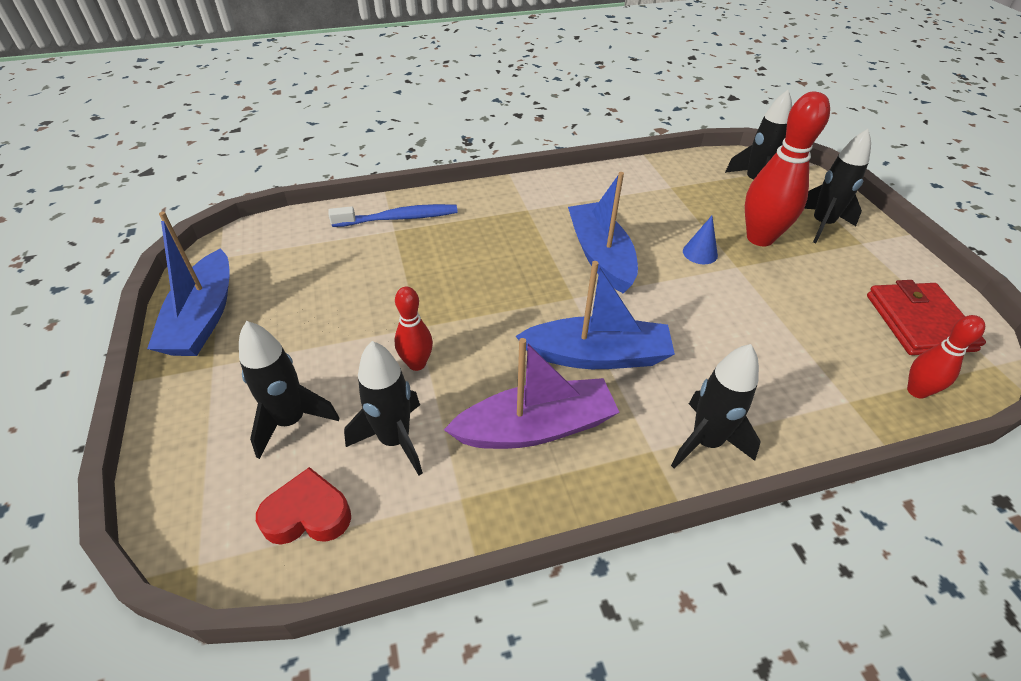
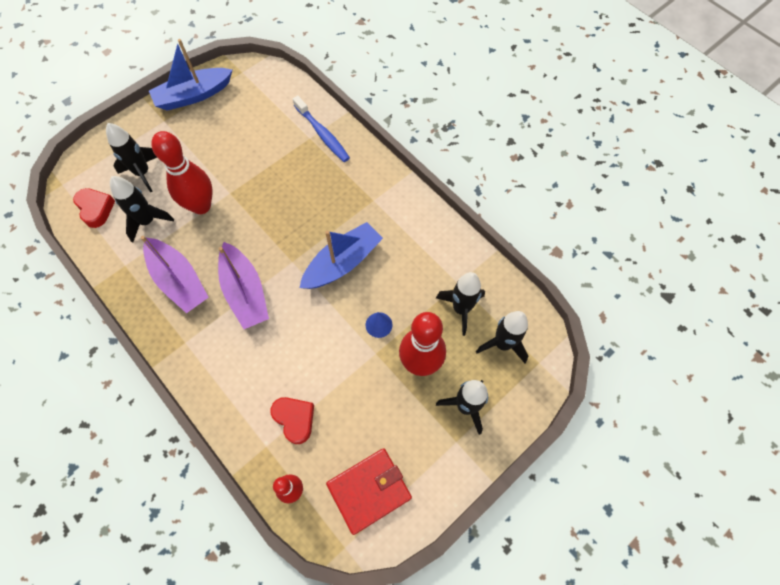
camera: 65 degrees right, 20 degrees up
red bowling pin [394,287,433,371] -> red bowling pin [151,131,213,214], size x1.83
blue boat [516,261,675,369] -> purple boat [218,242,269,329]
black rocket [671,344,761,469] -> black rocket moved to [436,272,485,336]
none -> red heart [270,397,314,444]

